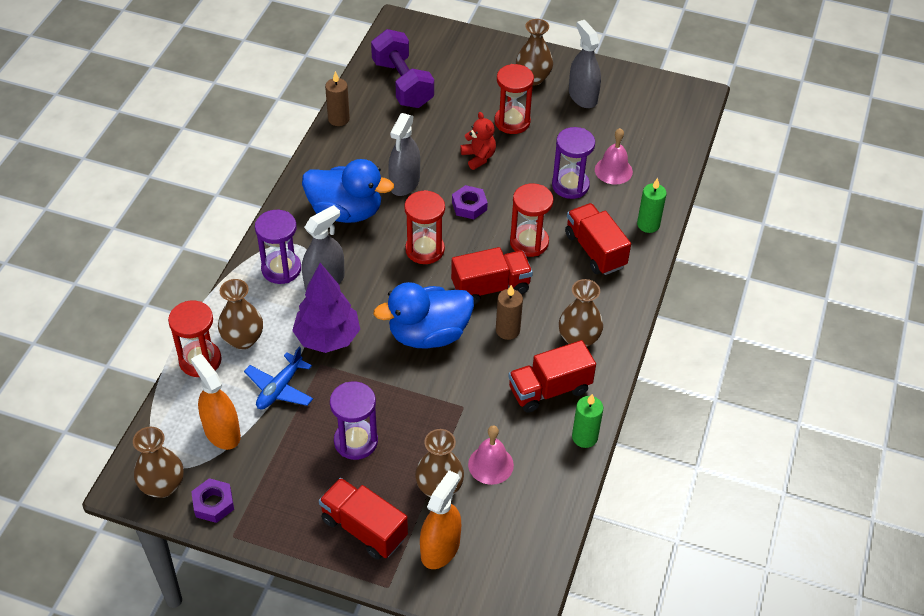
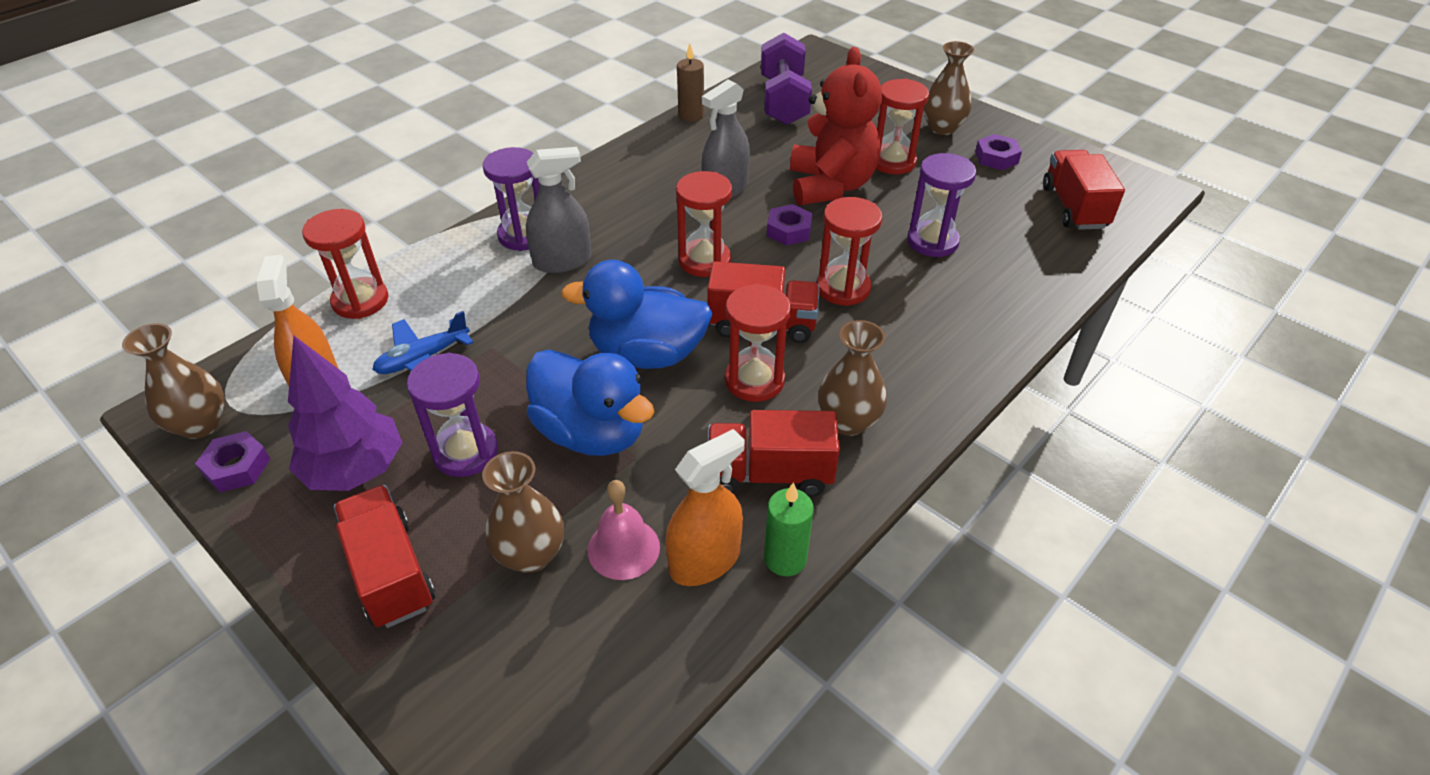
camera: 25 degrees right, 5 degrees down
brown vase [218,279,263,349] -> none
purple tree [292,263,360,353] -> purple tree moved to [288,336,402,491]
blue duck [302,159,394,223] -> blue duck moved to [526,350,654,456]
orange spray bottle [420,470,461,569] -> orange spray bottle moved to [665,429,745,586]
red teddy bear [460,112,496,170] -> red teddy bear [790,47,882,205], size x2.01
brown candle [496,285,523,340] -> red hourglass [725,284,791,402]
red truck [565,203,631,275] -> red truck moved to [1043,150,1125,230]
grey spray bottle [569,20,601,108] -> purple nut [975,134,1022,170]
pink bell [595,128,633,185] -> none
green candle [637,178,667,233] -> none

